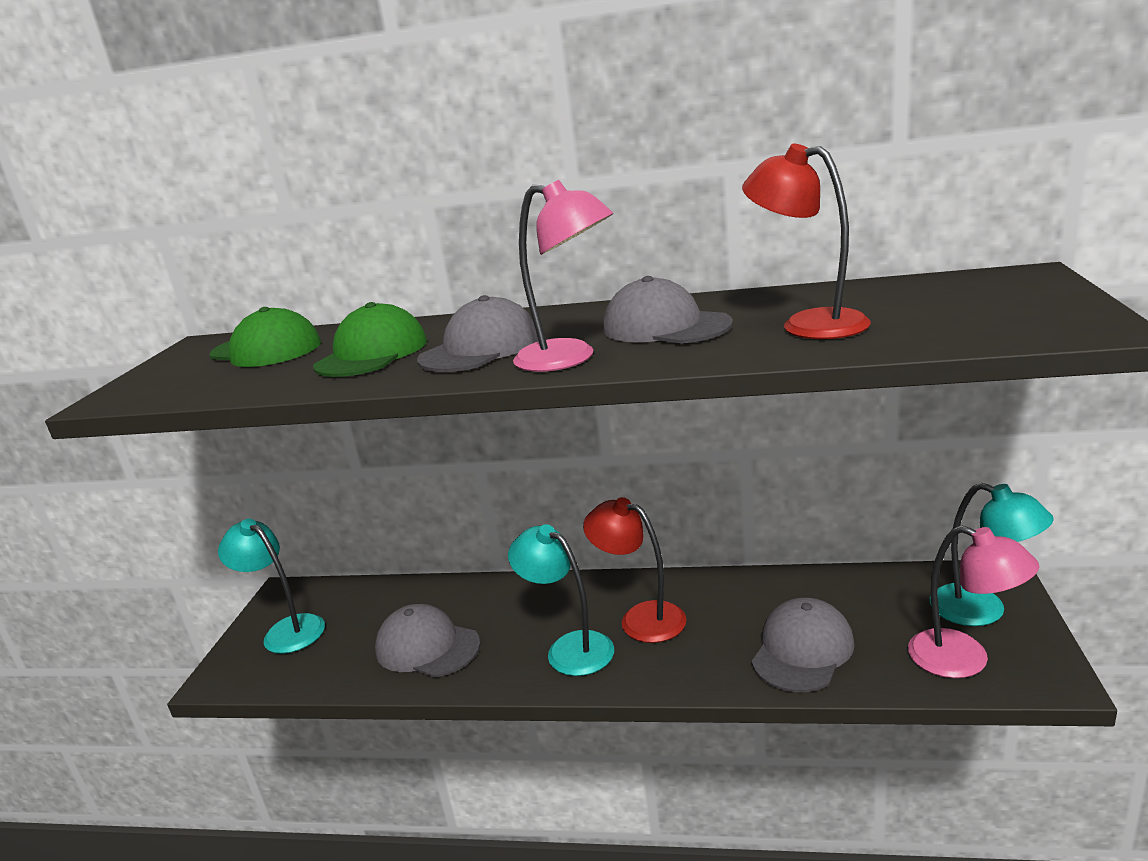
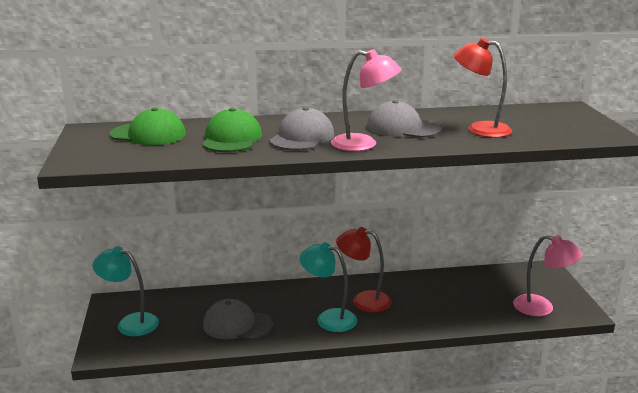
camera: 20 degrees left, 0 degrees up
grey cap [751,598,855,692] -> none
turquoise lamp [930,483,1054,626] -> none

